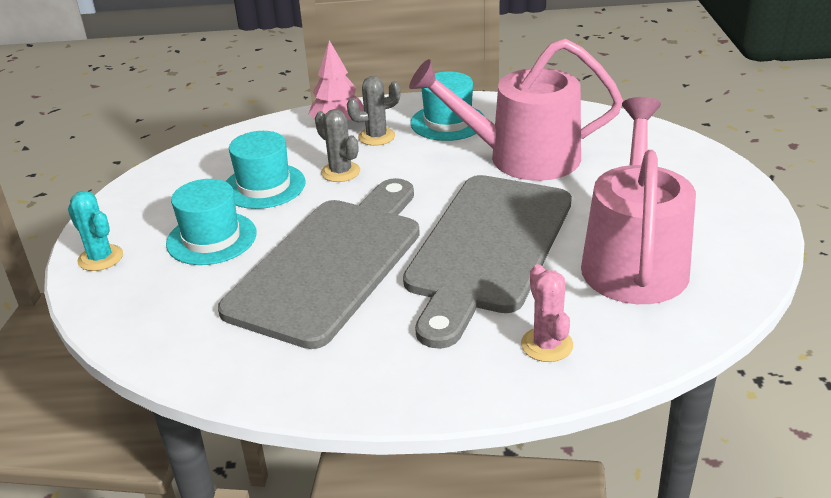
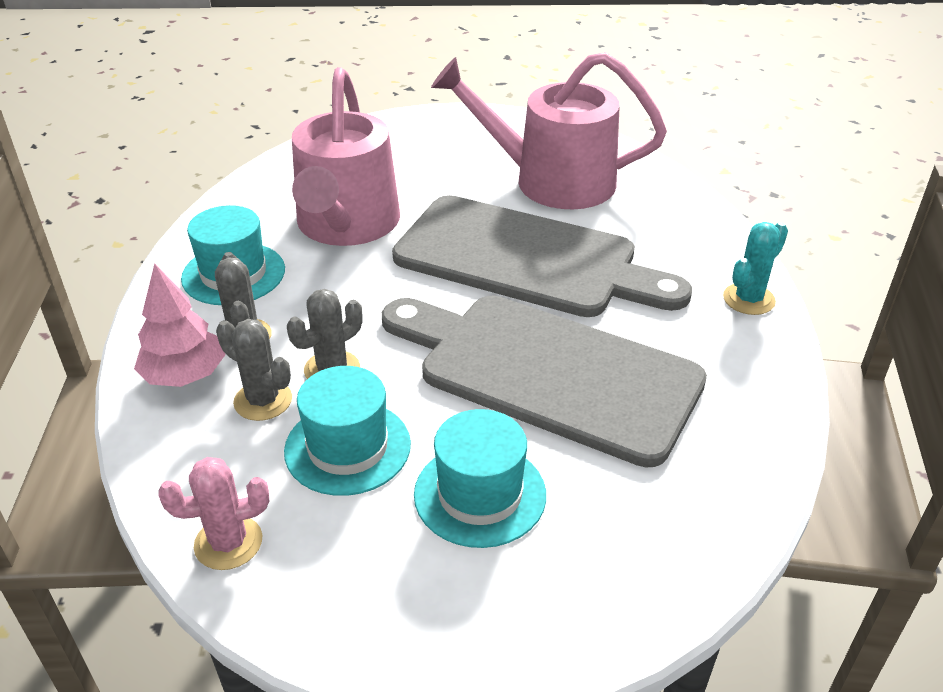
camera: 90 degrees left, 5 degrees up
turquoise cactus [68,191,123,271] -> turquoise cactus moved to [723,222,788,315]
pink cactus [521,264,573,362] -> pink cactus moved to [158,457,269,570]
none -> grey cactus [216,319,292,421]

